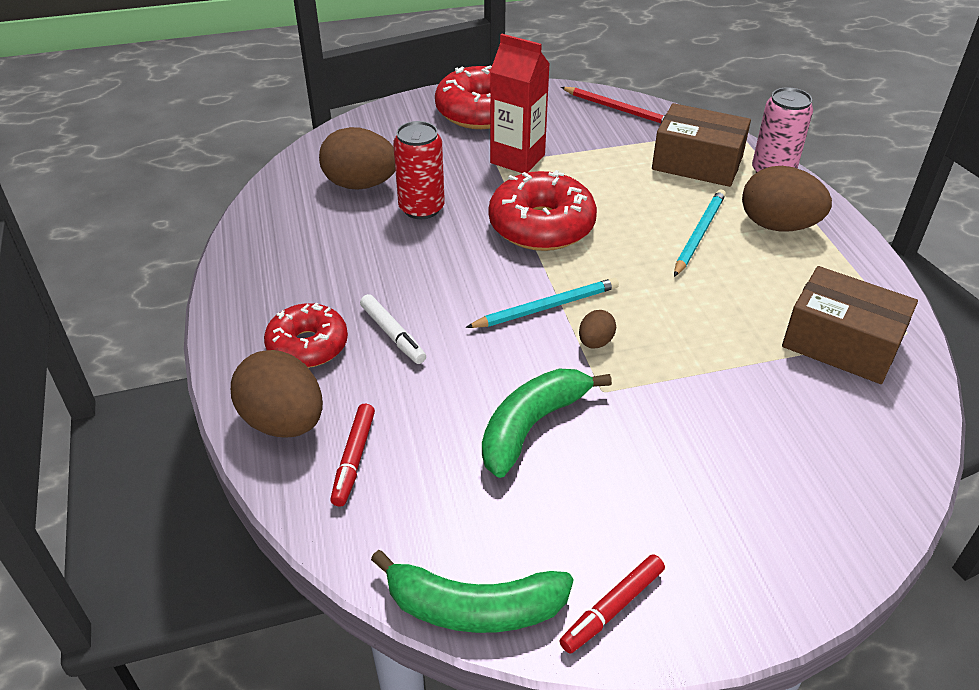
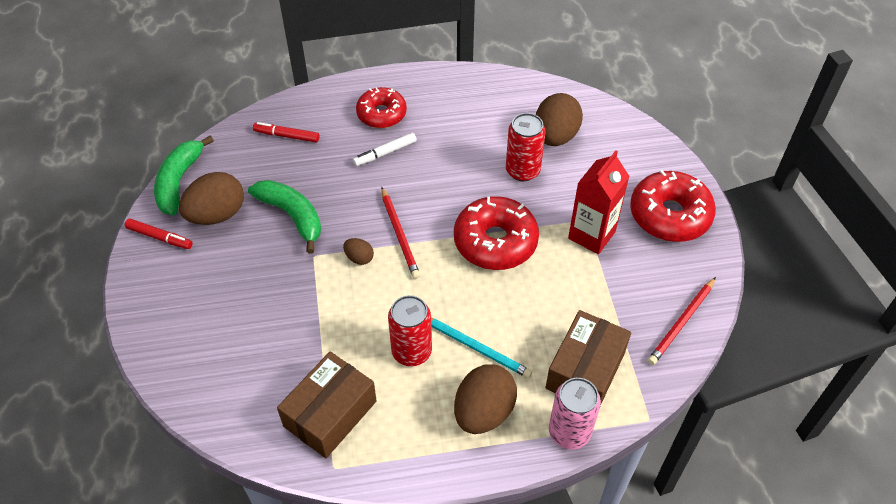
camera: 95 degrees right, 10 degrees up
brown egg [231,350,323,438] -> brown egg moved to [179,172,244,225]
turquoise pencil [465,278,619,328] -> red pencil [381,187,420,279]
red marker [560,554,665,654] -> red marker turned 150 degrees clockwise [125,218,193,249]
none -> red can [388,295,432,366]

